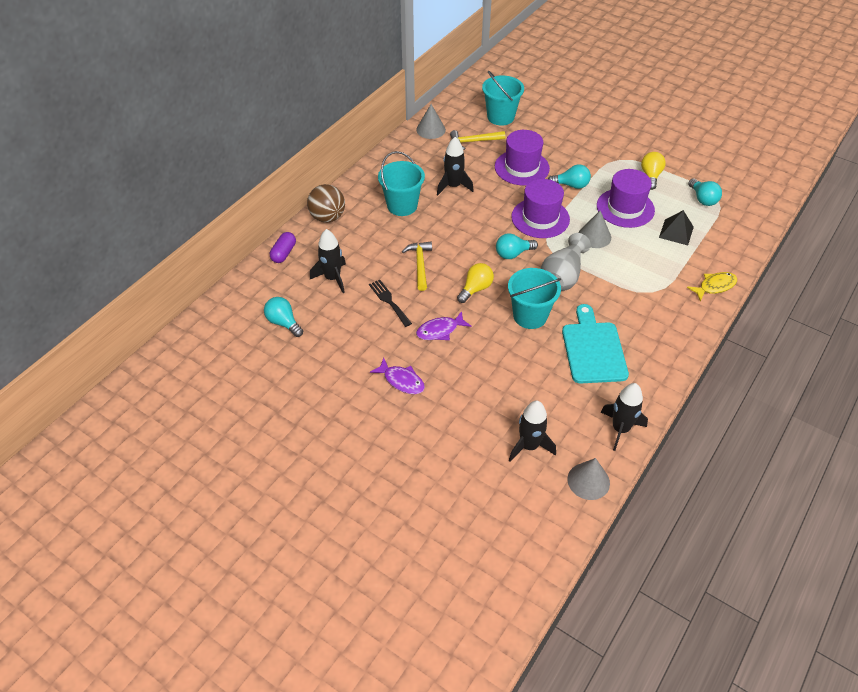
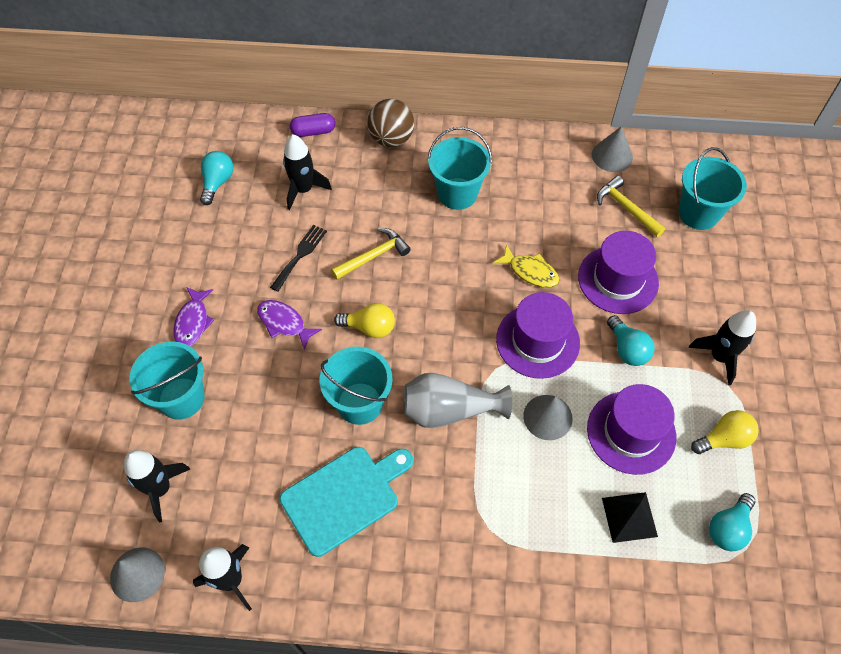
camera: 60 degrees right, 10 degrees up
black rocket [437,137,474,195] -> black rocket moved to [689,310,756,386]
turquoise light bulb [496,233,538,259] -> none
yellow fish [687,272,737,301] -> yellow fish moved to [493,244,560,288]
none -> turquoise bucket [129,341,205,420]

